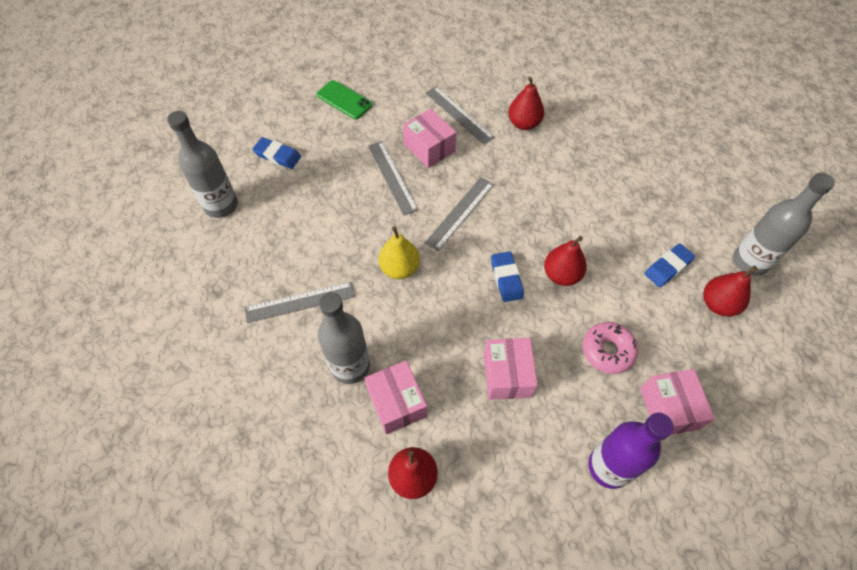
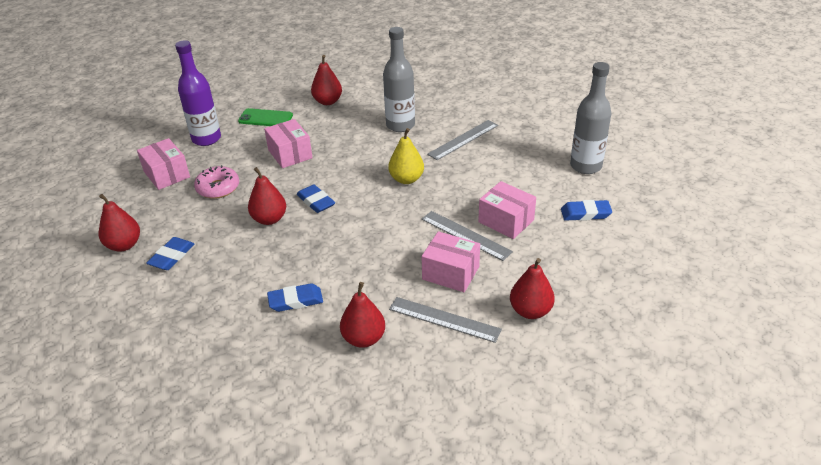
camera: 155 degrees right, 20 degrees down
green phone [317,80,372,119] -> green phone moved to [238,108,293,126]
pink box [365,361,427,434] -> pink box moved to [478,181,536,239]
grey ruler [425,177,494,251] -> none
grey bottle [733,173,835,276] -> none
none -> blue eraser [267,283,323,312]
none -> red pear [510,258,555,319]

